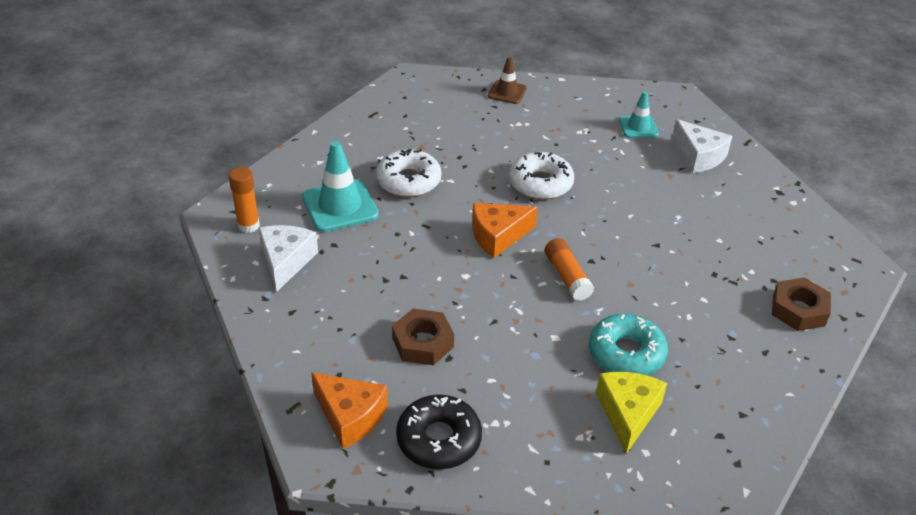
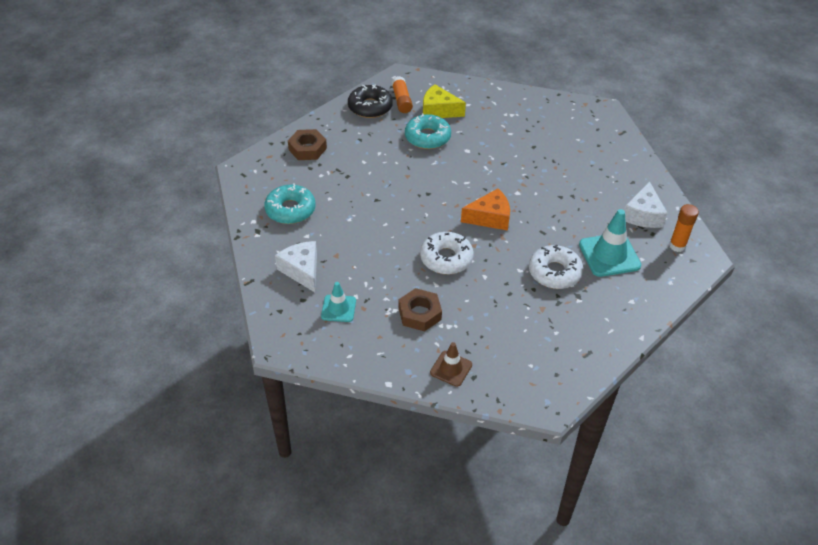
camera: 170 degrees left, 5 degrees up
orange cheese [311,372,388,449] -> none
brown nut [392,308,454,365] -> brown nut moved to [399,288,442,332]
black donut [396,395,482,469] -> black donut moved to [348,85,393,118]
orange glue stick [545,238,594,301] -> orange glue stick moved to [392,76,413,113]
yellow cheese [596,372,667,454] -> yellow cheese turned 90 degrees clockwise [423,84,466,118]
none -> turquoise donut [264,183,316,224]

